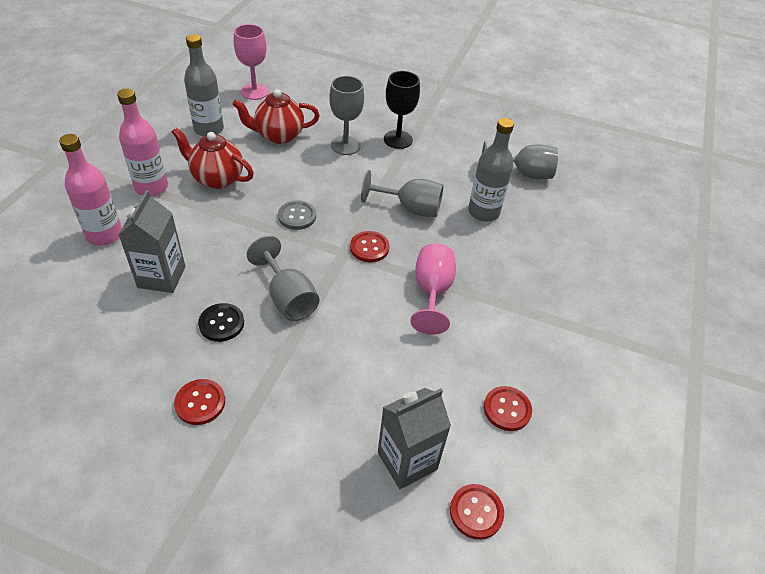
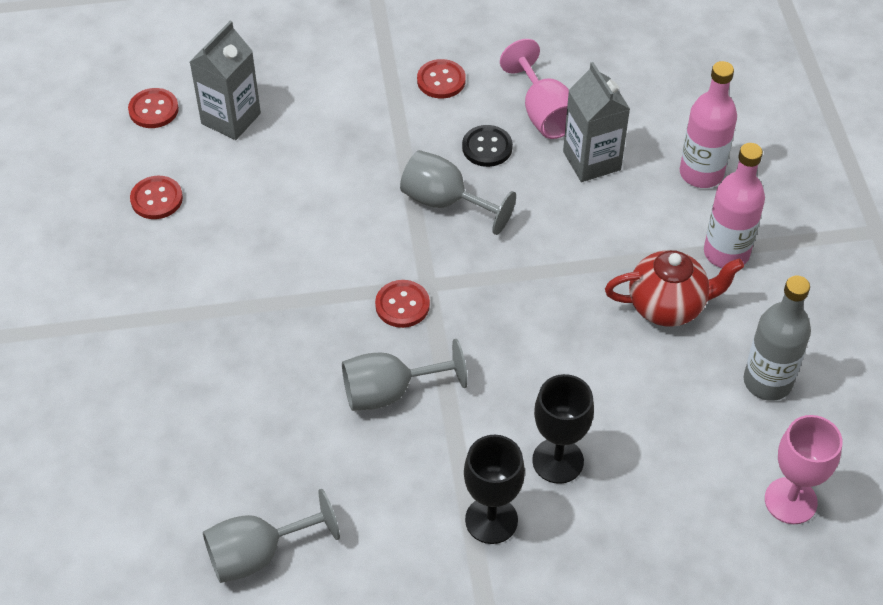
camera: 155 degrees right, 5 degrees up
red teapot [232,89,320,144] -> none
grey button [278,200,316,230] -> none
grey goblet [329,76,364,155] -> black goblet [532,374,594,484]
pink goblet [410,243,456,335] -> pink goblet moved to [500,39,569,139]
grey bottle [468,118,514,222] -> none

